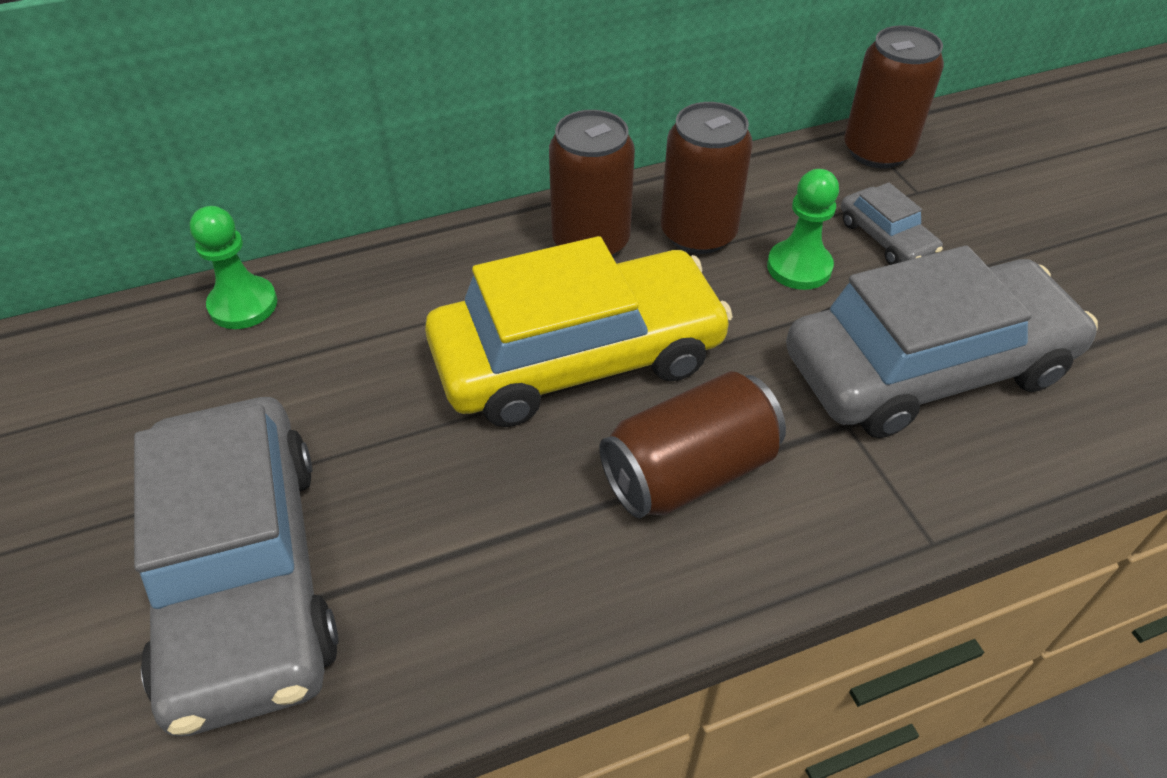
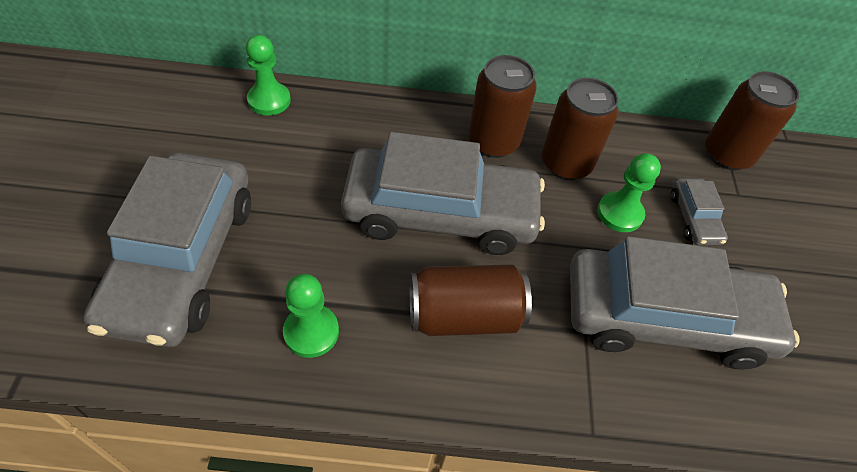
camera: 20 degrees right, 5 degrees up
yellow car [425,236,733,427] -> grey car [341,132,545,255]
none -> green pawn [283,274,339,358]

